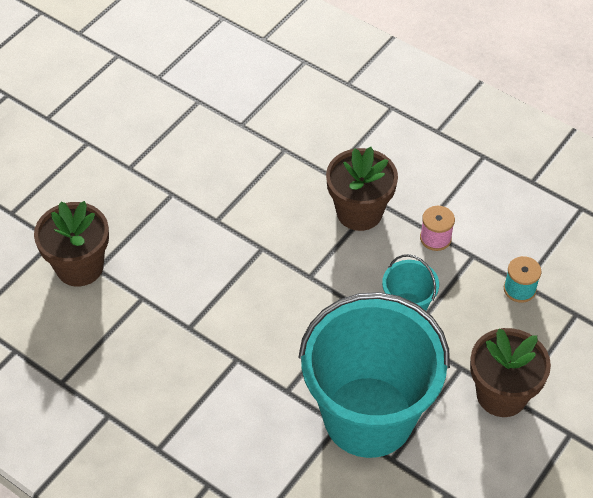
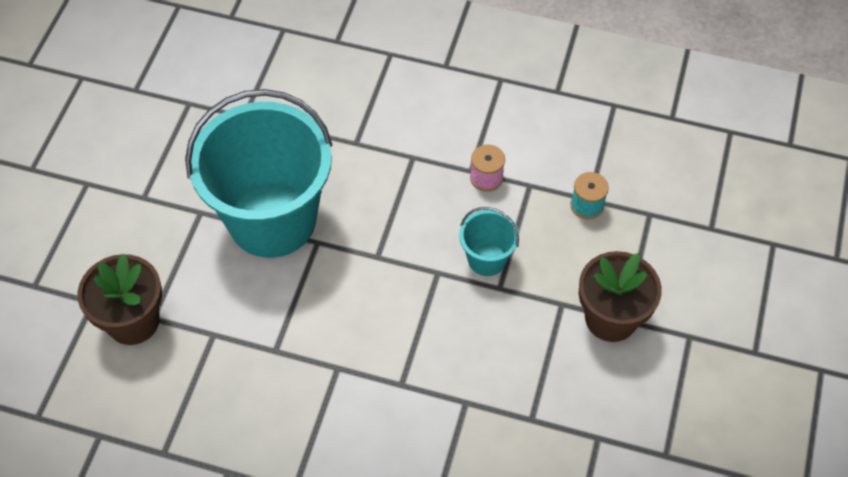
camera: 20 degrees left, 5 degrees up
turquoise bucket [298,292,450,458] -> turquoise bucket moved to [185,89,333,258]
brown flower pot [326,147,398,231] -> none

